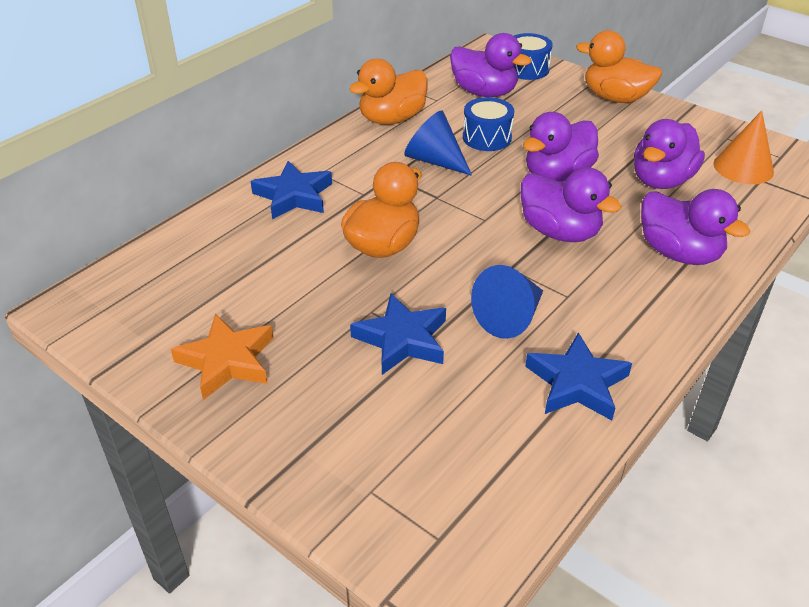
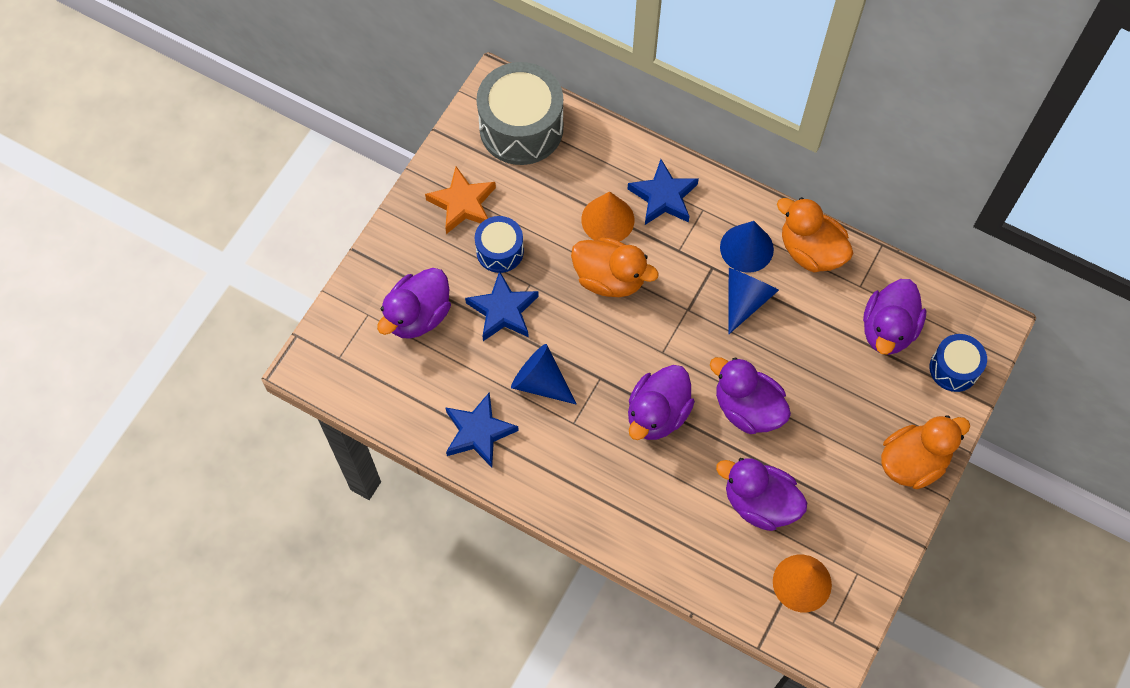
camera: 80 degrees right, 25 degrees up
blue drum [463,97,514,151] -> blue drum moved to [475,216,524,273]
orange duck [576,30,662,103] -> orange duck turned 45 degrees clockwise [881,415,970,489]
purple duck [641,189,750,265] -> purple duck moved to [377,268,451,339]
none -> grey drum [477,62,563,165]
none -> orange cone [581,191,635,241]
none -> blue cone [720,221,774,273]

